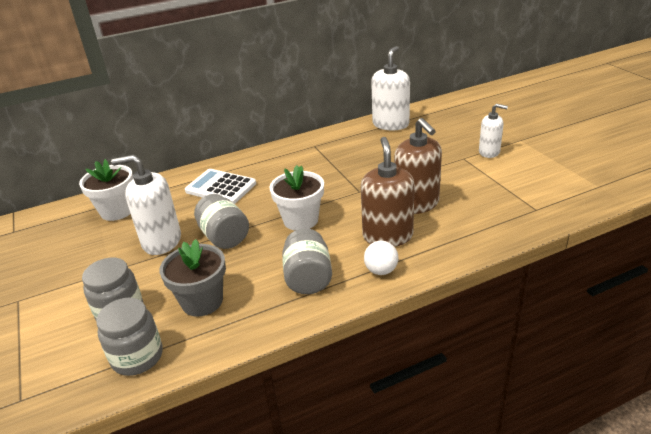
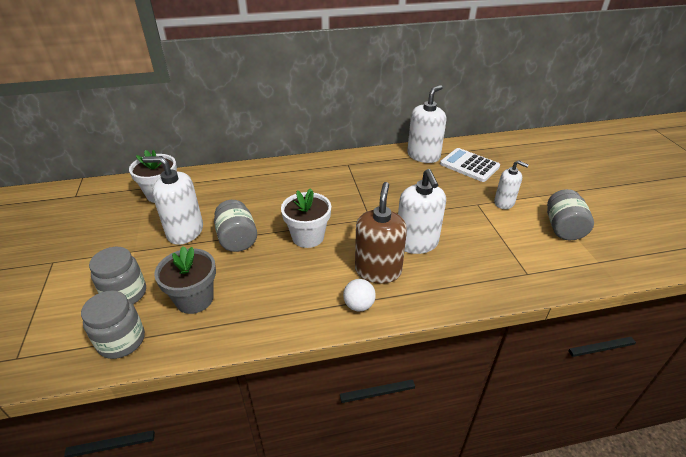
camera: 10 degrees right, 5 degrees up
white calculator [185,169,256,204] -> white calculator moved to [440,148,500,182]
grey jar [282,228,332,294] -> grey jar moved to [547,189,594,240]
brown soap dispenser [394,118,442,214] -> white soap dispenser [398,169,446,254]

